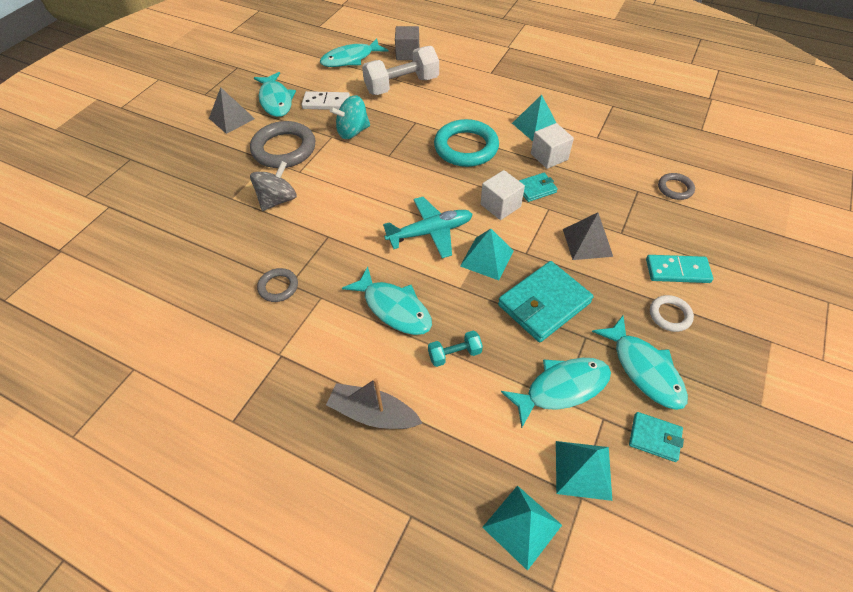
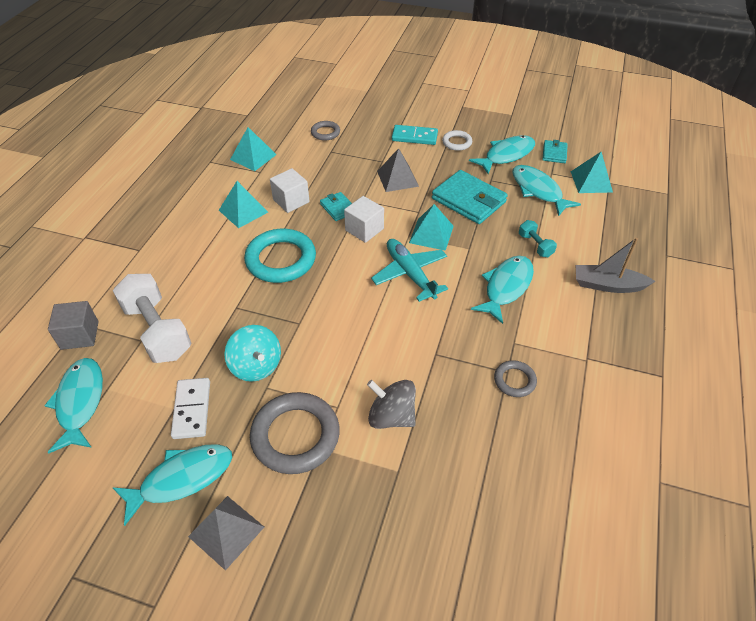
camera: 100 degrees left, 5 degrees down
turquoise fish [320,38,388,67] -> turquoise fish turned 150 degrees counterclockwise [44,358,103,453]
grey boat [326,378,422,429] -> grey boat turned 90 degrees clockwise [575,238,656,293]
turquoise pyramid [482,485,562,571] -> turquoise pyramid moved to [230,127,277,171]
turquoise domino [646,255,713,283] -> turquoise domino turned 75 degrees counterclockwise [392,125,438,145]

